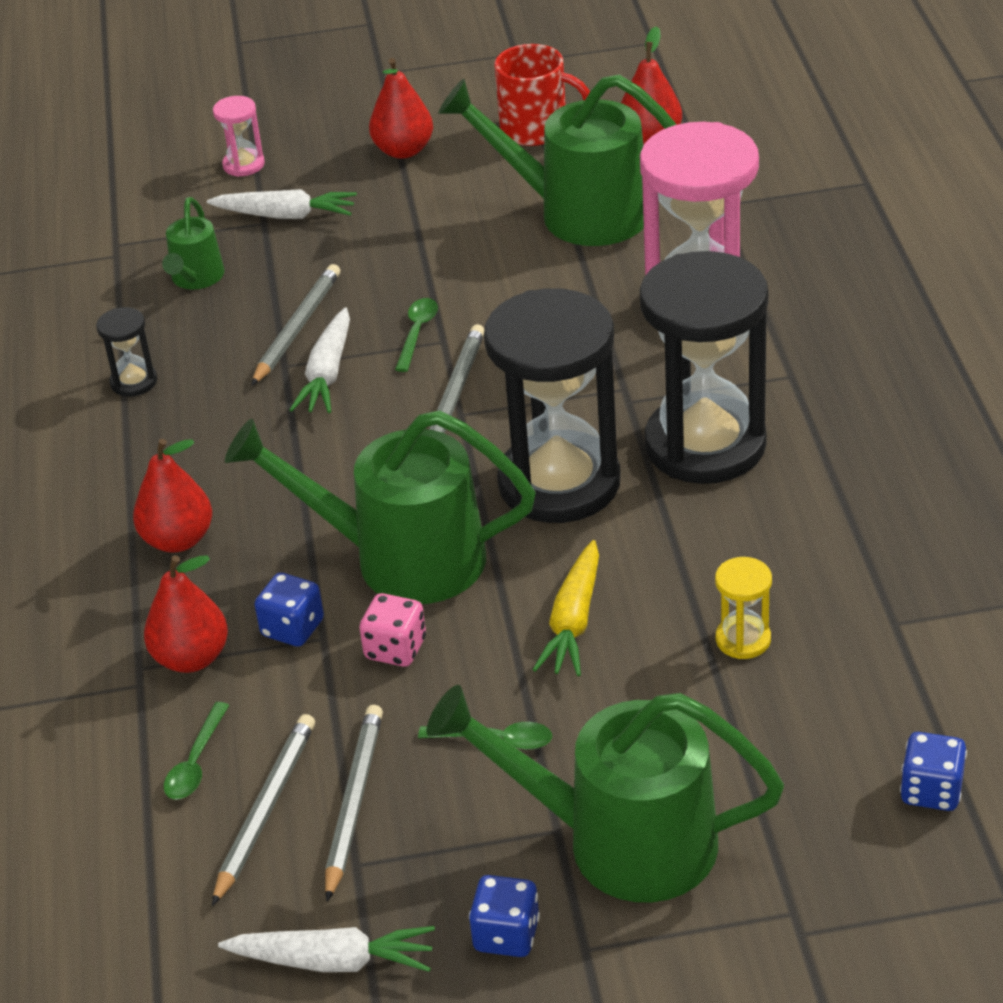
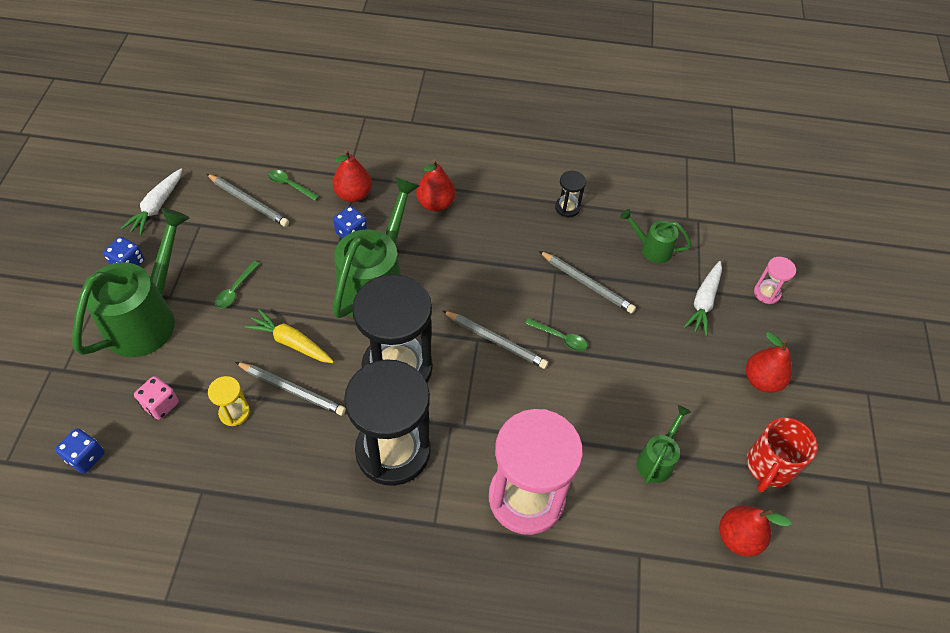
camera: 100 degrees right, 15 degrees up
white carrot [290,307,350,413] -> none
grey pencil [325,705,383,902] -> grey pencil moved to [235,362,346,416]
pink dice [359,593,426,667] -> pink dice moved to [134,376,179,420]
green watering can [438,75,677,246] -> green watering can [636,405,691,485], size x0.49

